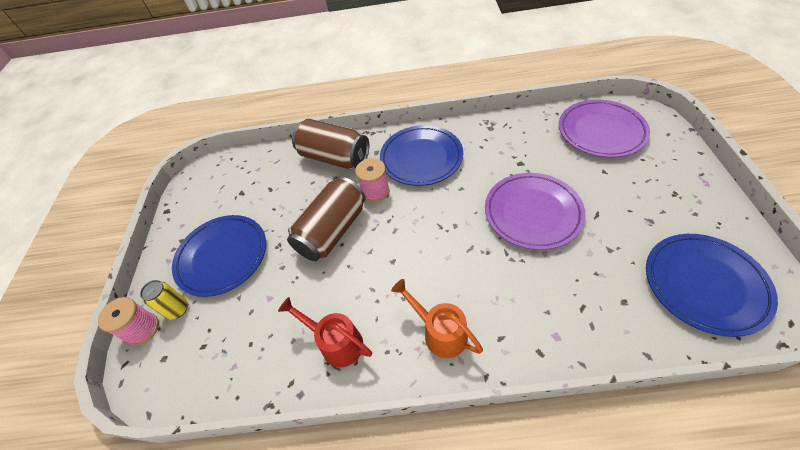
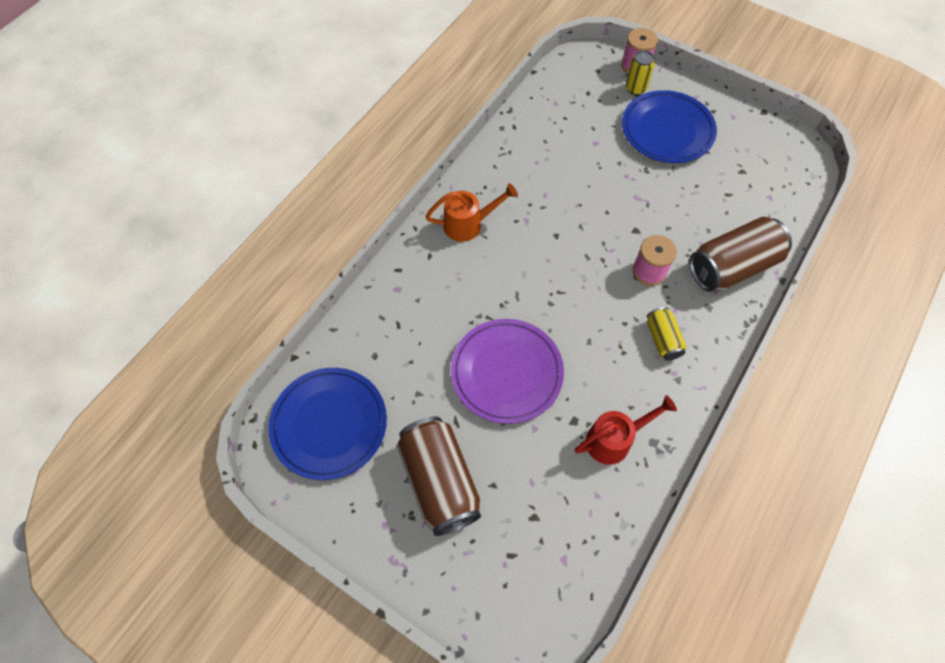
camera: 120 degrees right, 10 degrees up
red watering can [278,297,372,367] -> red watering can moved to [575,395,677,465]
brown can [287,177,366,261] -> brown can moved to [397,416,481,536]
blue plate [380,125,463,186] -> yellow can [647,307,686,361]
purple plate [559,100,650,158] -> none

